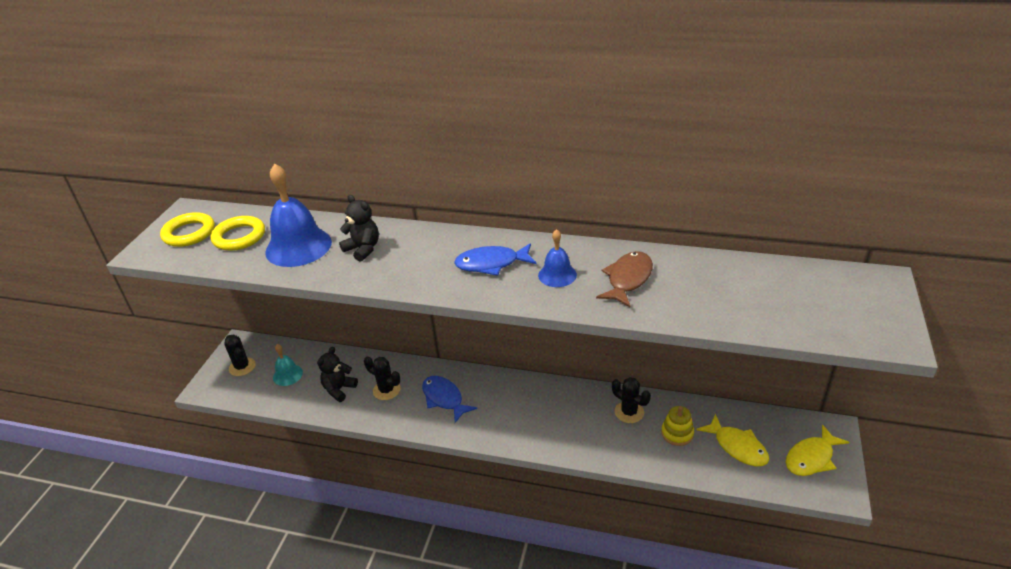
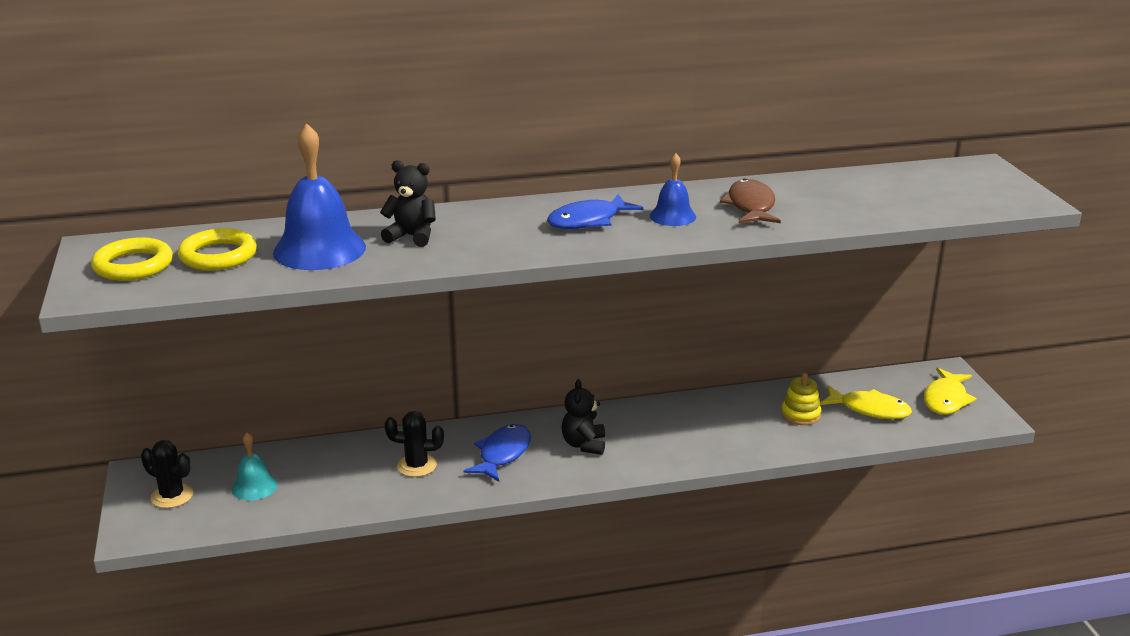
camera: 30 degrees left, 10 degrees down
black teddy bear [317,347,358,402] -> black teddy bear moved to [561,379,605,455]
blue fish [422,376,477,423] -> blue fish turned 90 degrees clockwise [464,424,531,482]
black cactus [612,377,651,423] -> none

